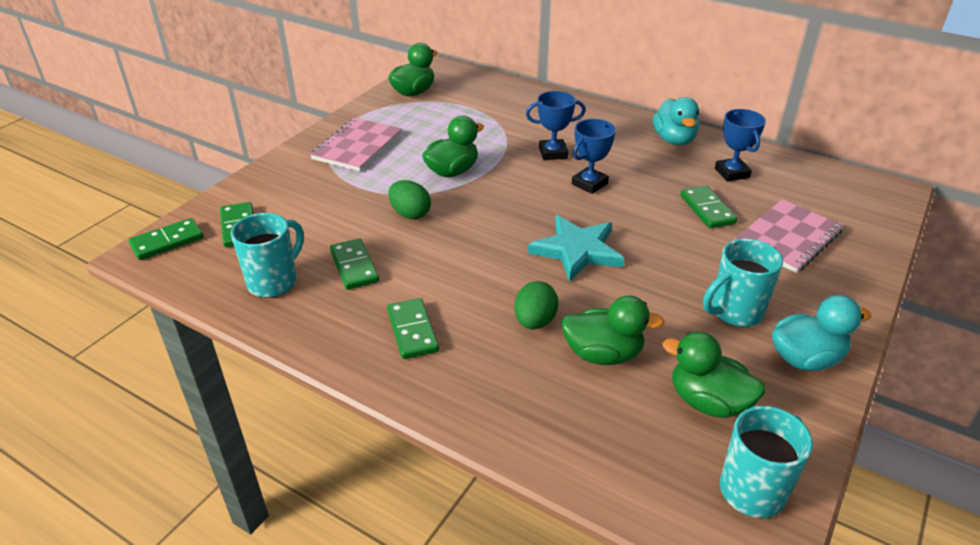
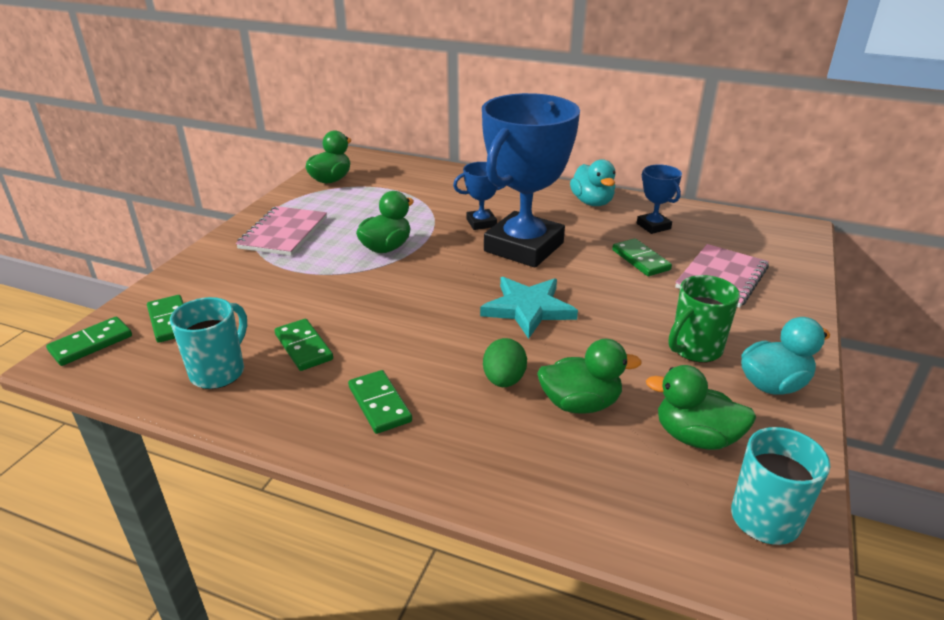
camera: 10 degrees left, 5 degrees down
green egg [388,180,431,219] -> none
blue trophy [572,119,616,194] -> blue trophy [482,93,580,268], size x2.29
turquoise mug [703,239,783,327] -> green mug [668,275,740,363]

